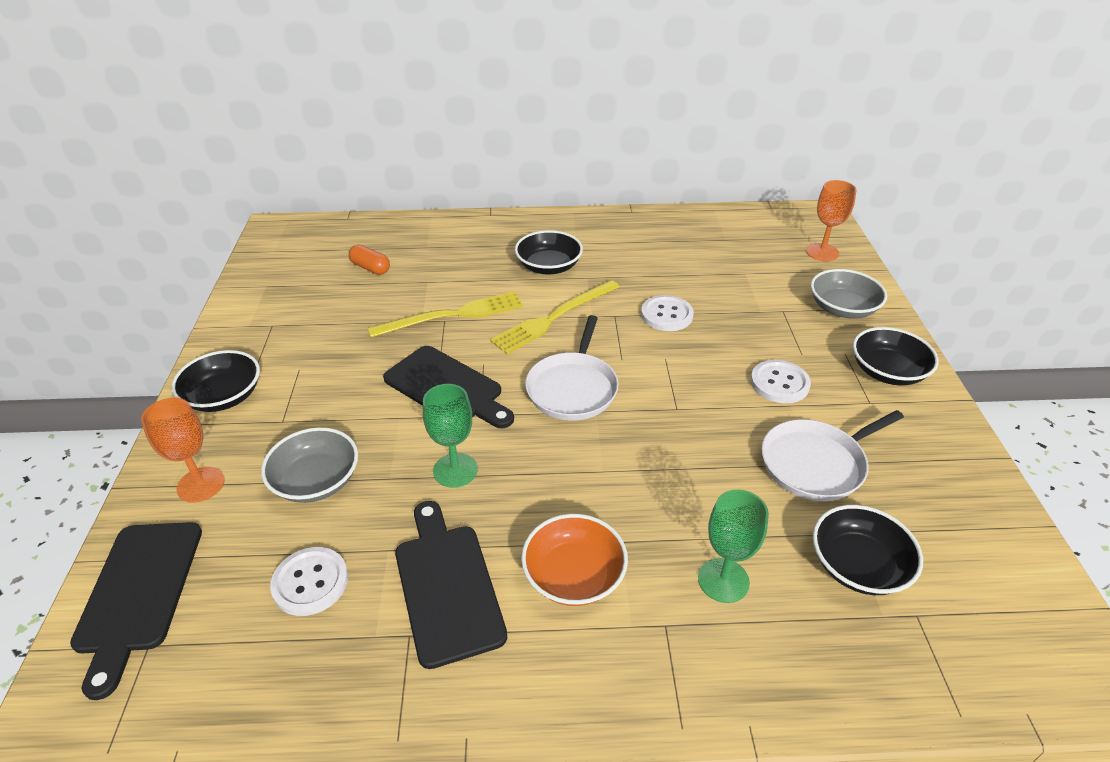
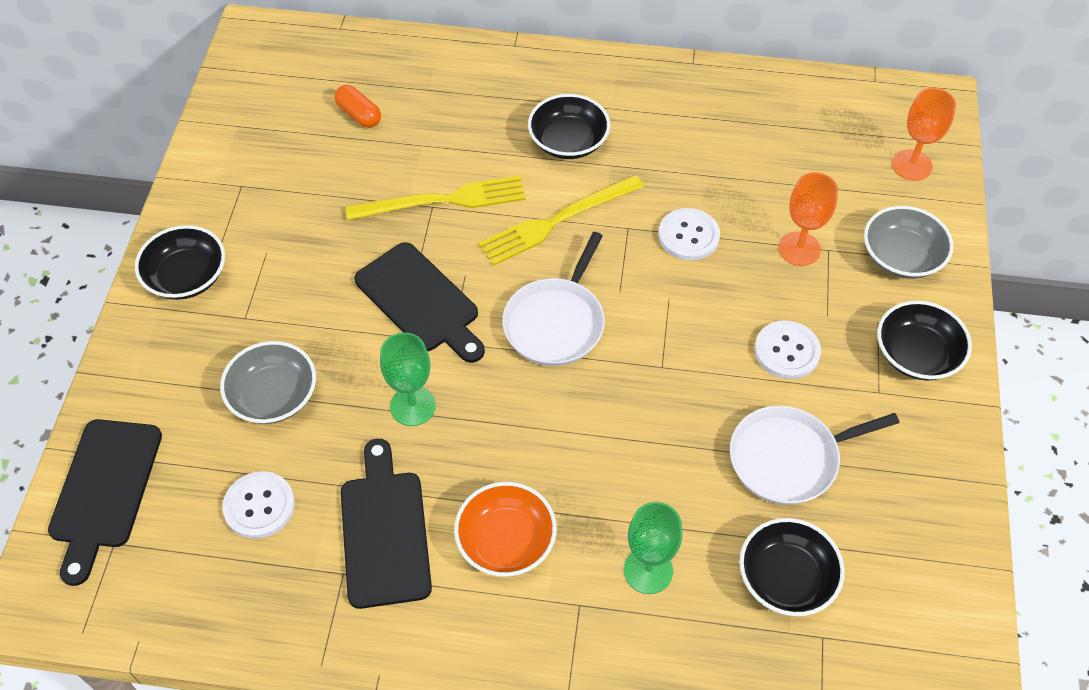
camera: 10 degrees right, 15 degrees up
orange goblet [141,398,225,503] -> orange goblet moved to [778,172,838,266]

